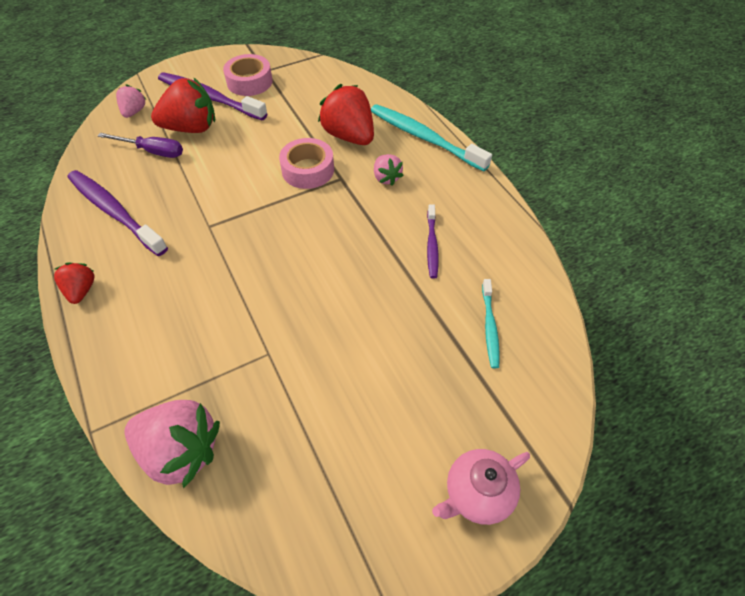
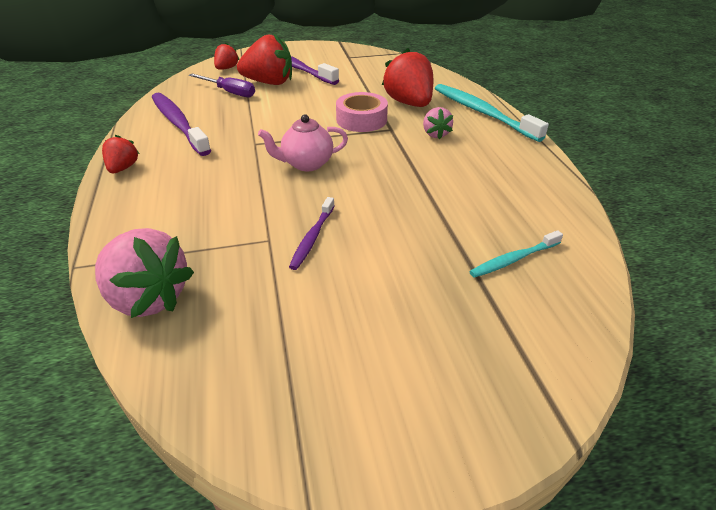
camera: 15 degrees right, 15 degrees down
pink strawberry [116,84,147,118] -> red strawberry [214,42,240,70]
pink tape [223,54,273,96] -> none
purple toothbrush [427,204,439,279] -> purple toothbrush moved to [289,197,334,270]
pink teapot [432,449,530,525] -> pink teapot moved to [258,114,348,171]
turquoise toothbrush [482,279,500,368] -> turquoise toothbrush turned 45 degrees clockwise [469,230,563,278]

